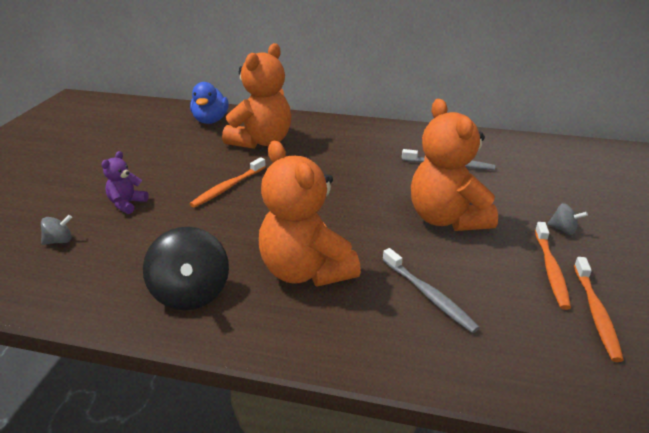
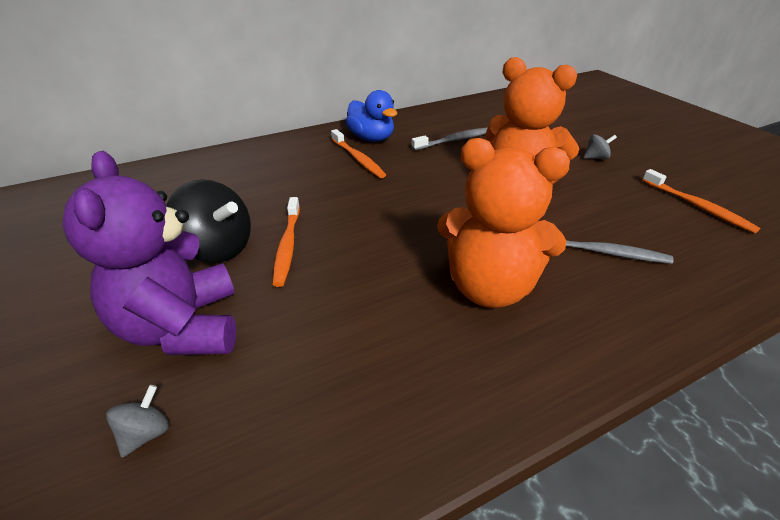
camera: 40 degrees left, 5 degrees up
purple teddy bear [101,151,149,214] -> purple teddy bear [62,151,236,355], size x2.15
black spinning top [143,227,229,311] -> black spinning top moved to [167,179,251,263]
blue duck [190,82,229,124] -> blue duck moved to [345,90,397,142]
orange teddy bear [222,43,291,149] -> none
orange toothbrush [535,222,571,310] -> orange toothbrush moved to [331,129,386,178]

